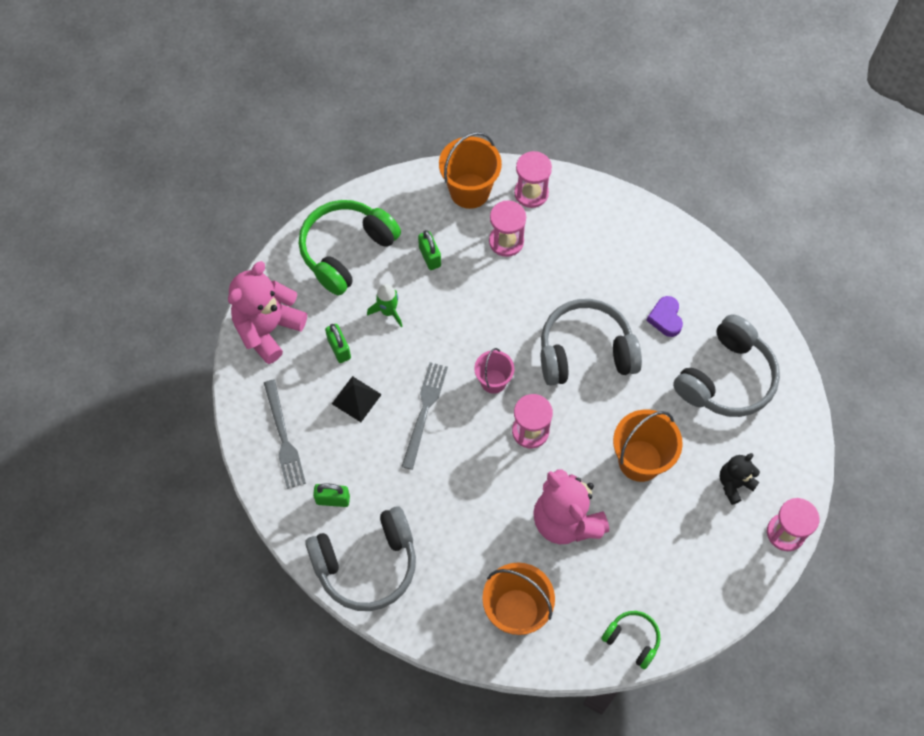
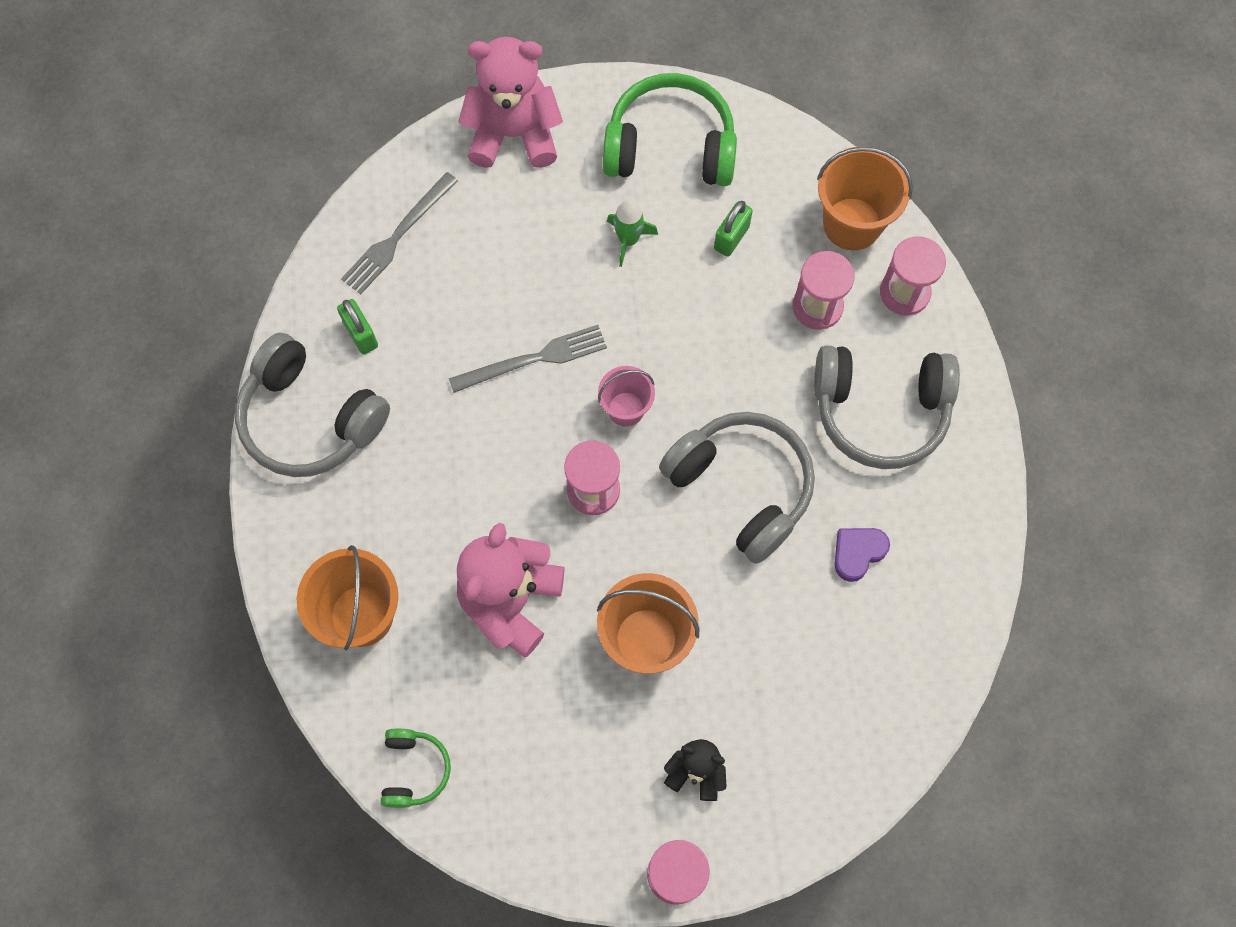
camera: 55 degrees right, 5 degrees up
green padlock [325,324,351,363] -> none
black pyramid [332,376,382,422] -> none
grey headphones [673,314,780,417] -> grey headphones moved to [814,345,960,469]

